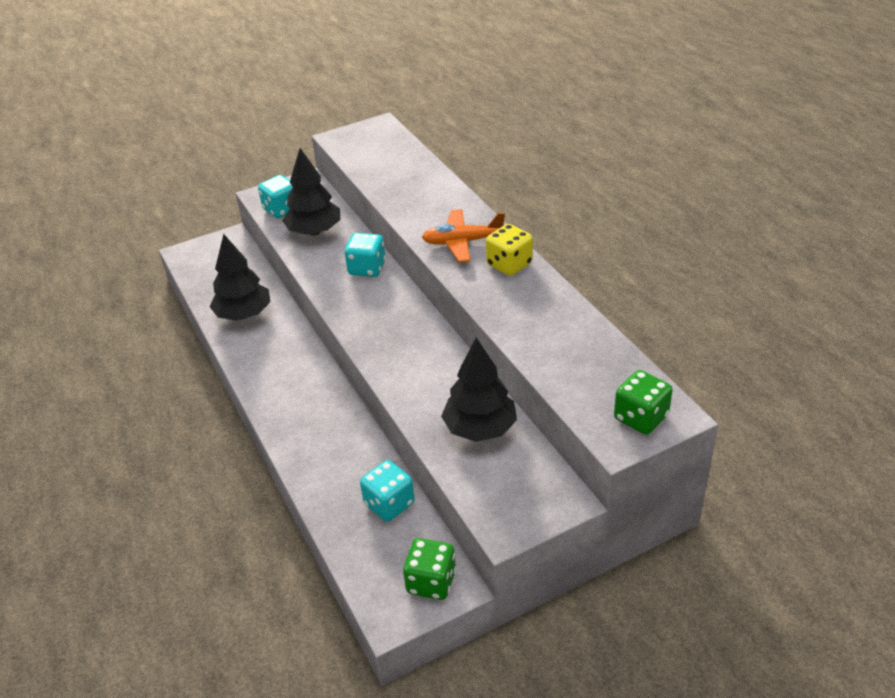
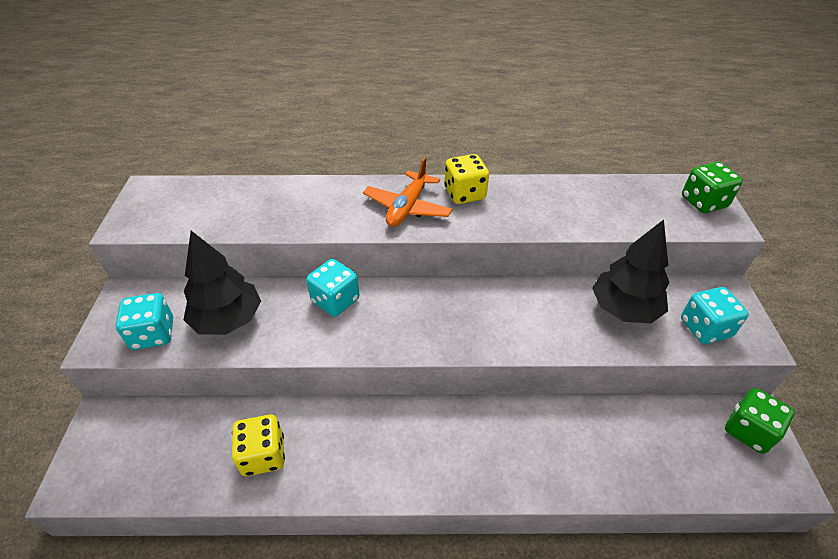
camera: 65 degrees left, 5 degrees up
black tree [209,234,271,321] -> yellow dice [232,414,285,476]
turquoise dice [360,460,415,522] -> turquoise dice moved to [681,287,749,344]

